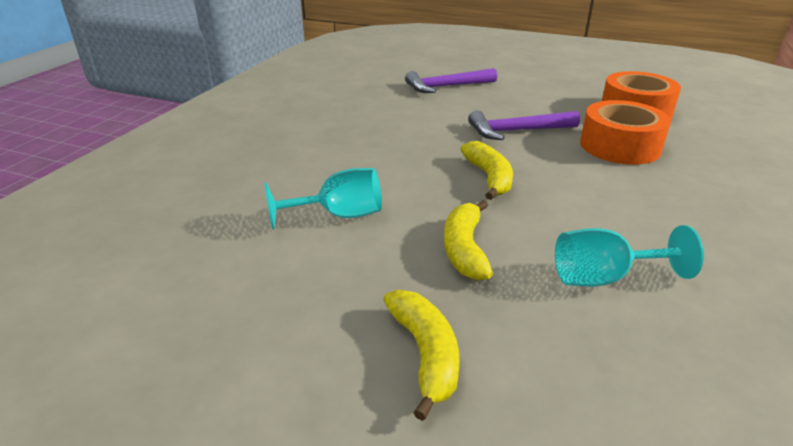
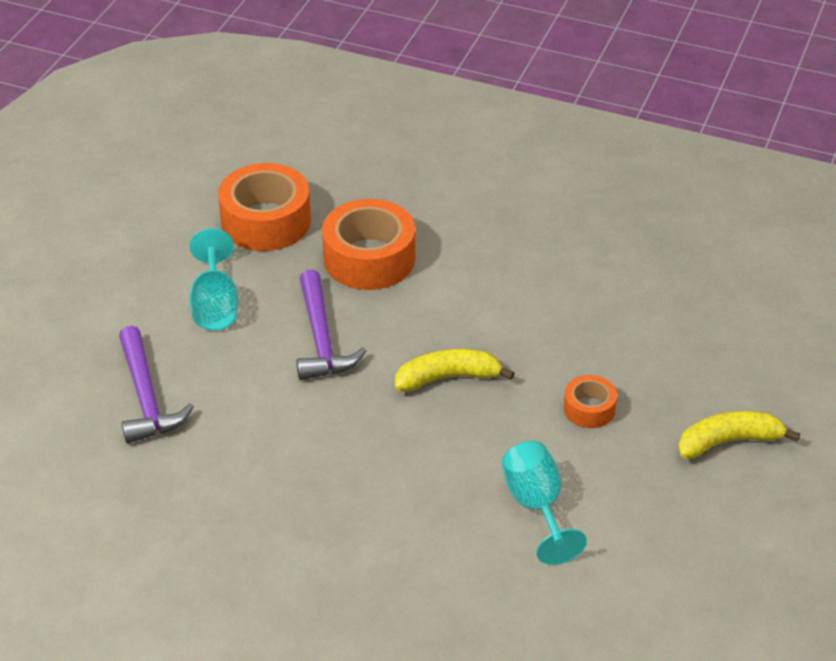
camera: 90 degrees left, 10 degrees up
yellow banana [444,200,493,281] -> orange tape [563,375,617,428]
turquoise goblet [555,225,704,287] -> turquoise goblet moved to [189,228,238,331]

